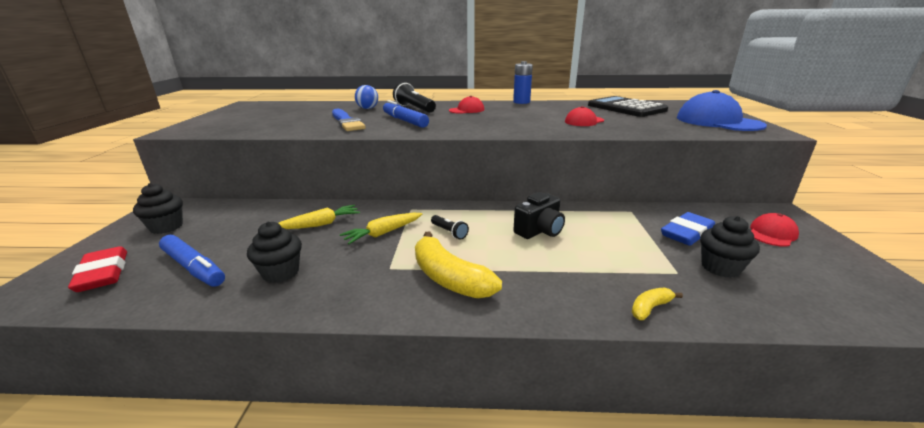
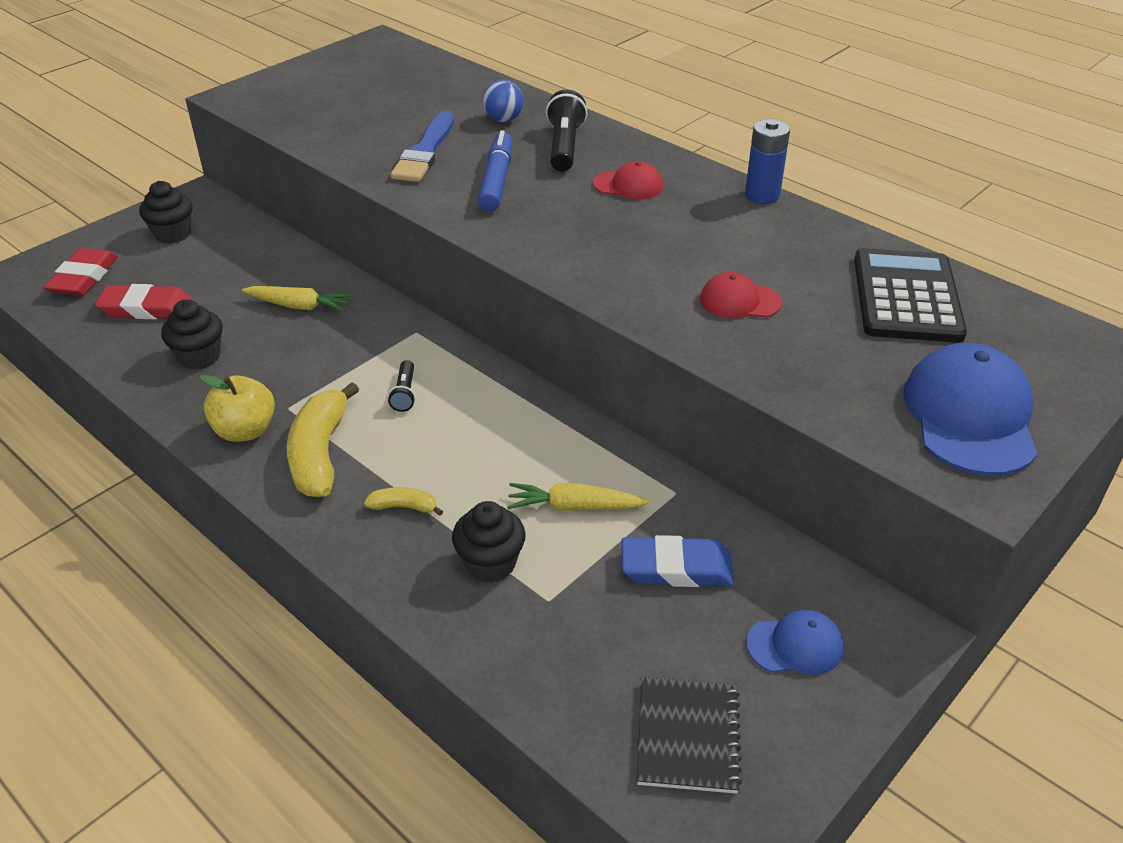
camera: 40 degrees right, 15 degrees up
blue marker [159,235,225,287] -> red eraser [95,284,193,319]
yellow carrot [340,213,422,244] -> yellow carrot moved to [507,483,649,511]
black camera [514,192,565,239] -> none
yellow banana [632,288,683,320] -> yellow banana moved to [364,487,443,516]
black cupcake [700,216,760,278] -> black cupcake moved to [452,501,526,583]
red cap [750,213,799,247] -> blue cap [746,610,844,675]
none -> yellow apple [200,374,275,442]
none -> black notebook [637,676,742,794]

